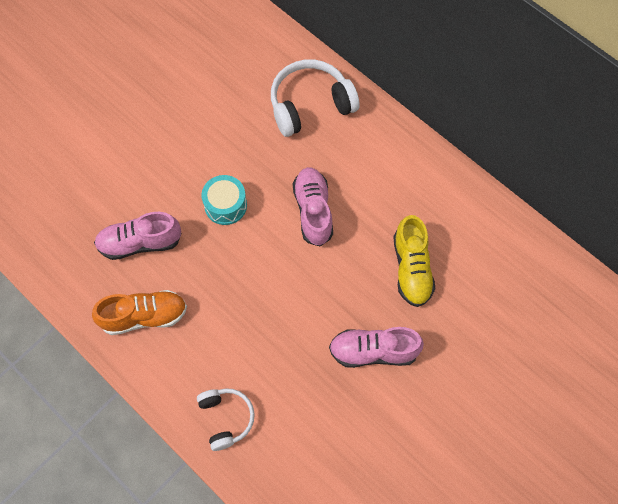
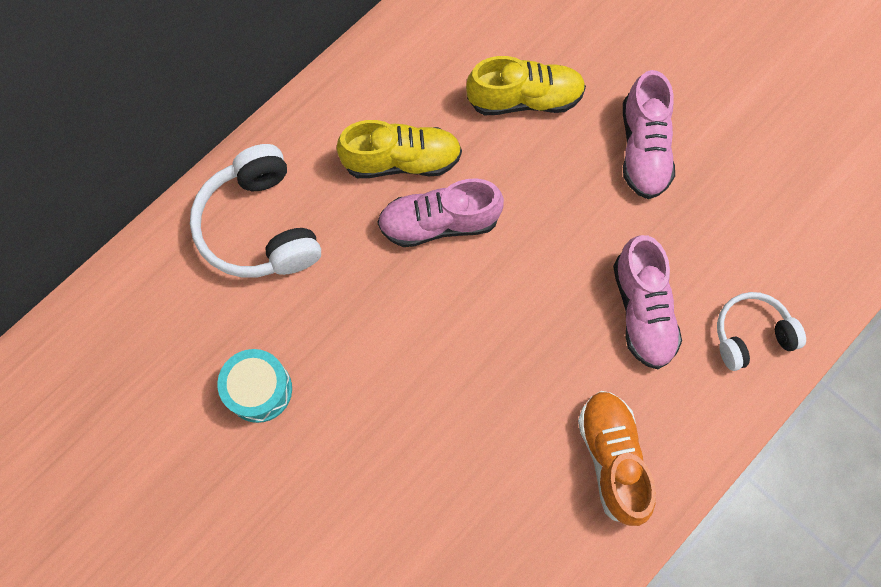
camera: 90 degrees left, 5 degrees up
pink shoe [94,212,182,260] -> pink shoe moved to [613,235,682,369]
turquoise drum [201,175,247,225] -> turquoise drum moved to [217,349,292,423]
none -> yellow shoe [336,120,462,178]

